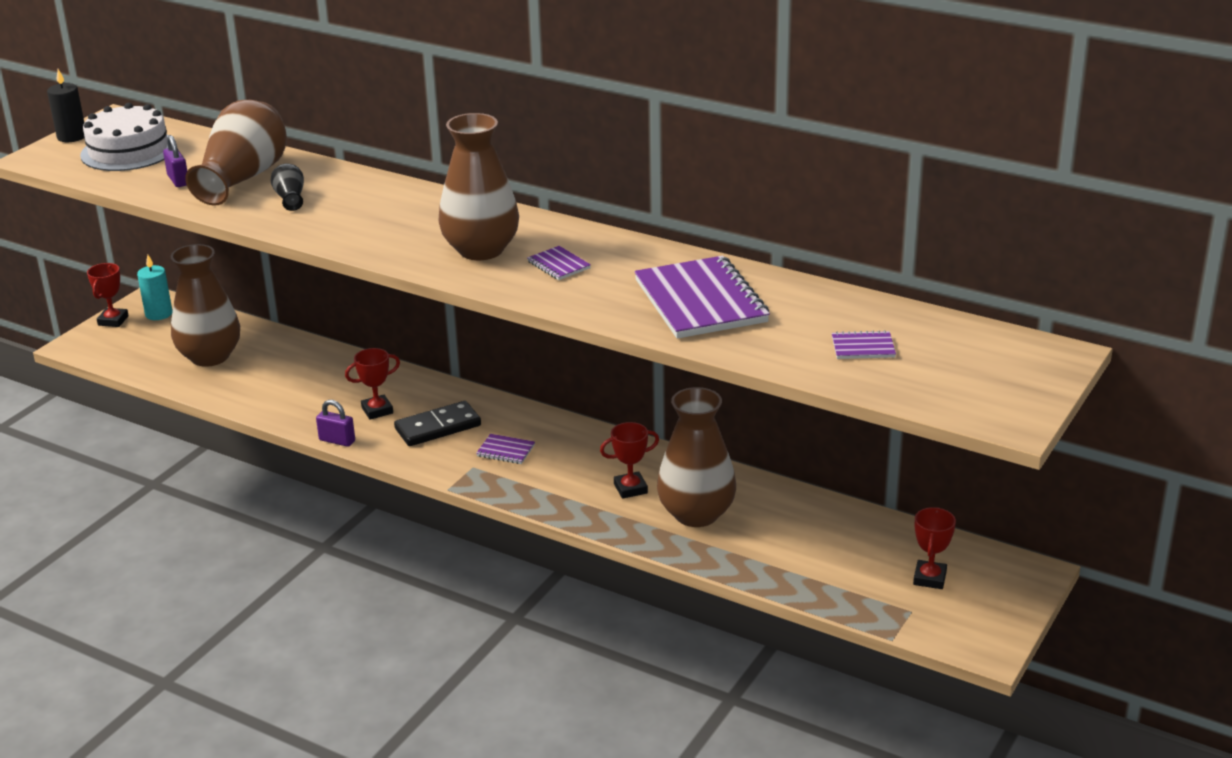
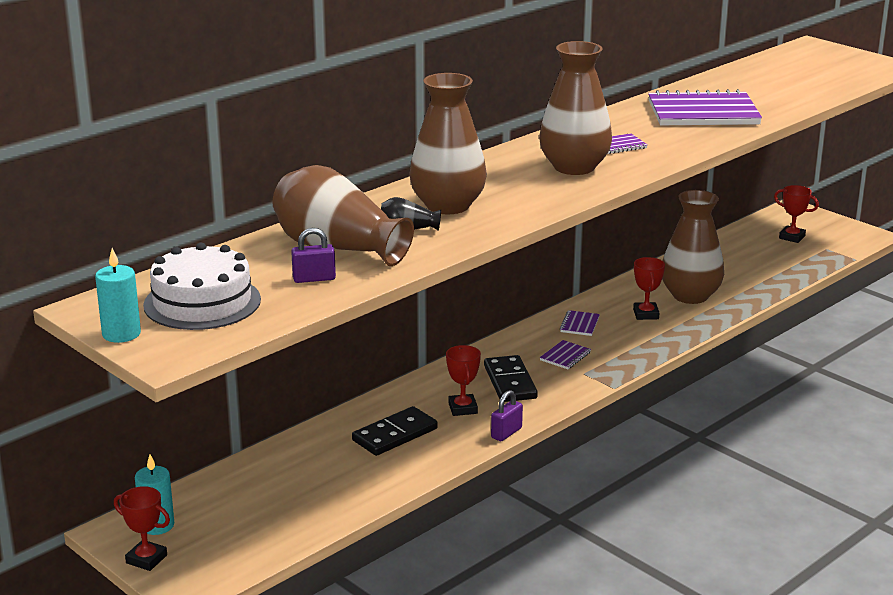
camera: 75 degrees left, 5 degrees down
black candle [47,69,85,142] -> turquoise candle [95,248,141,343]
brown vase [171,244,240,367] -> brown vase moved to [409,73,487,214]
purple notebook [832,330,896,359] -> purple notebook moved to [560,310,600,336]
none -> black domino [352,406,438,456]

